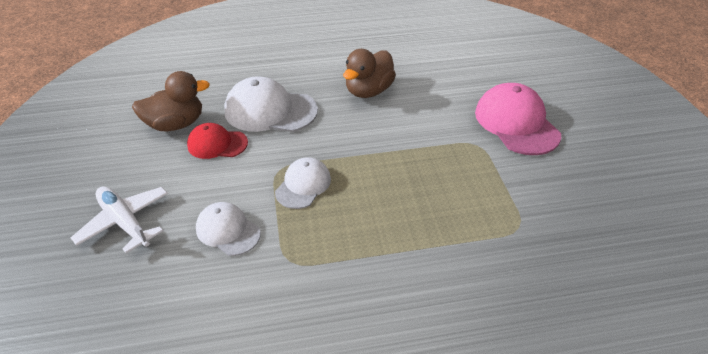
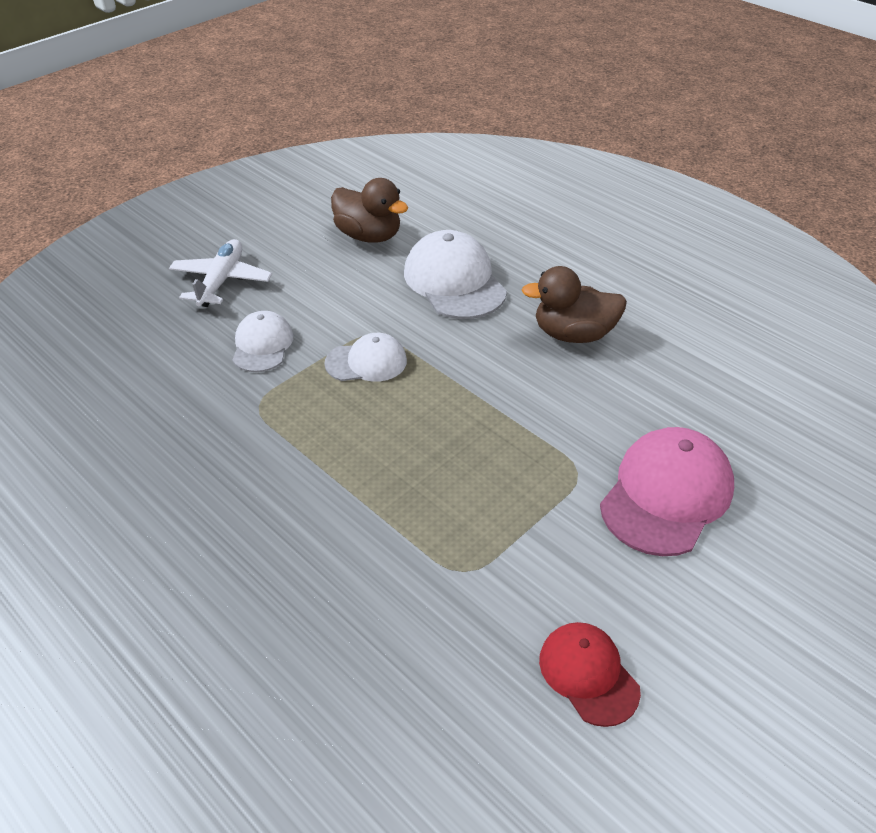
camera: 55 degrees right, 0 degrees up
red cap [187,123,248,159] -> red cap moved to [539,622,641,727]

